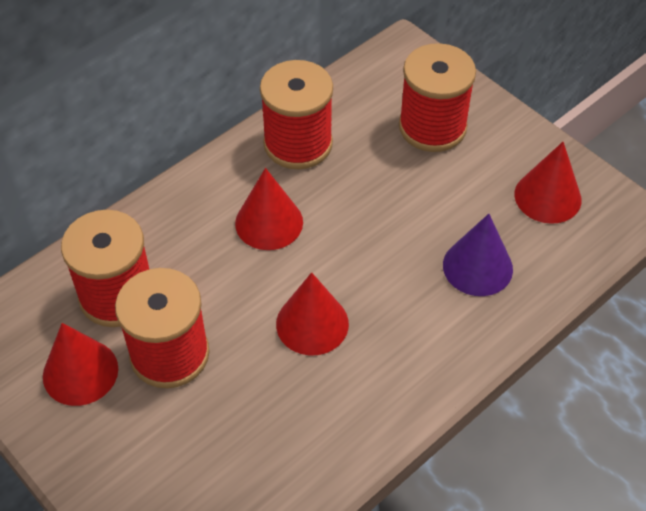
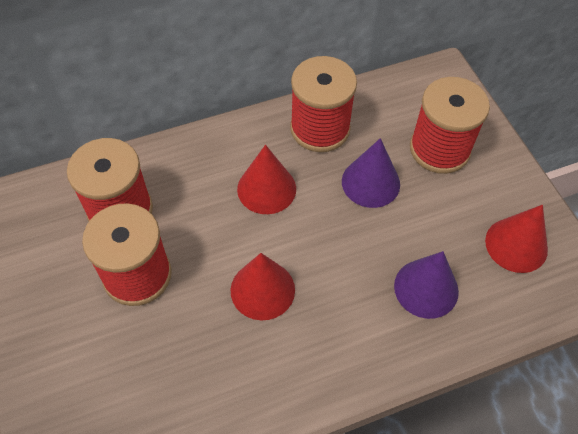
camera: 20 degrees right, 5 degrees up
red cone [43,323,118,406] -> none
none -> purple cone [342,138,400,208]

